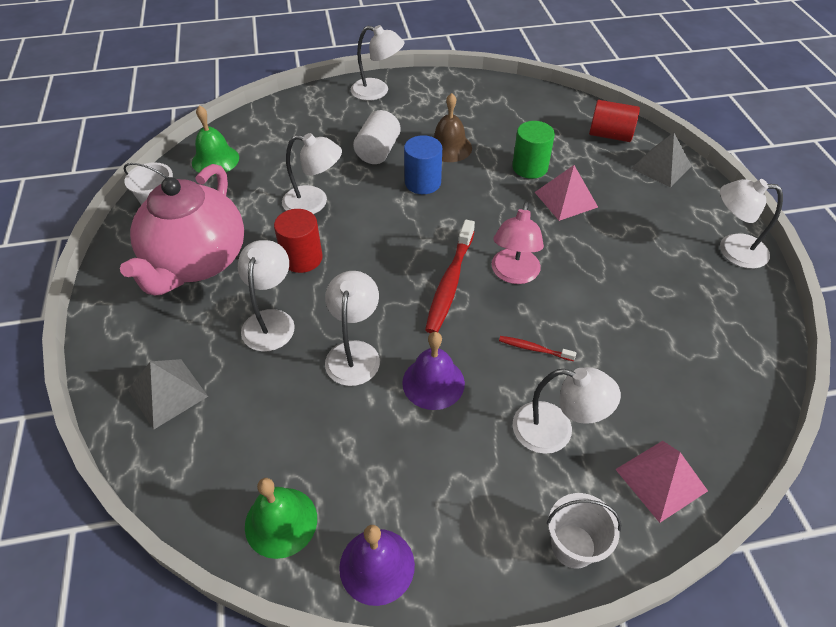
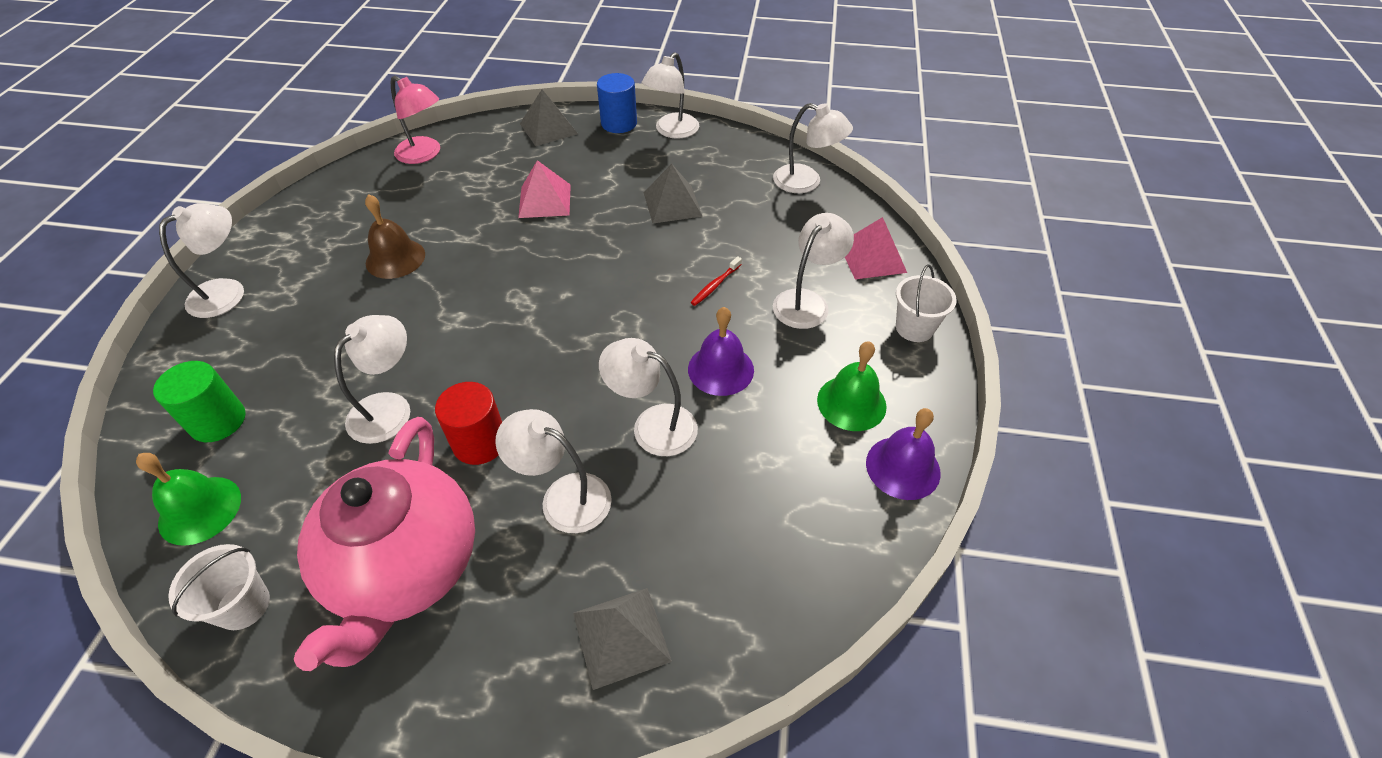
camera: 70 degrees left, 0 degrees up
pink teapot [120,164,244,295] -> pink teapot turned 60 degrees clockwise [294,417,475,671]
green bell [245,478,317,559] -> green bell moved to [817,341,887,431]
white cylinder [353,110,401,164] -> none
blue cylinder [404,135,442,194] -> blue cylinder moved to [597,73,637,133]
red toothbrush [425,220,475,333] -> none
pink lamp [492,202,544,284] -> pink lamp moved to [391,76,440,164]
green cylinder [512,121,555,179] -> green cylinder moved to [153,361,246,442]
red cylinder [589,100,640,142] -> none
none -> grey pyramid [644,164,702,223]
none -> white lamp [773,103,853,193]

